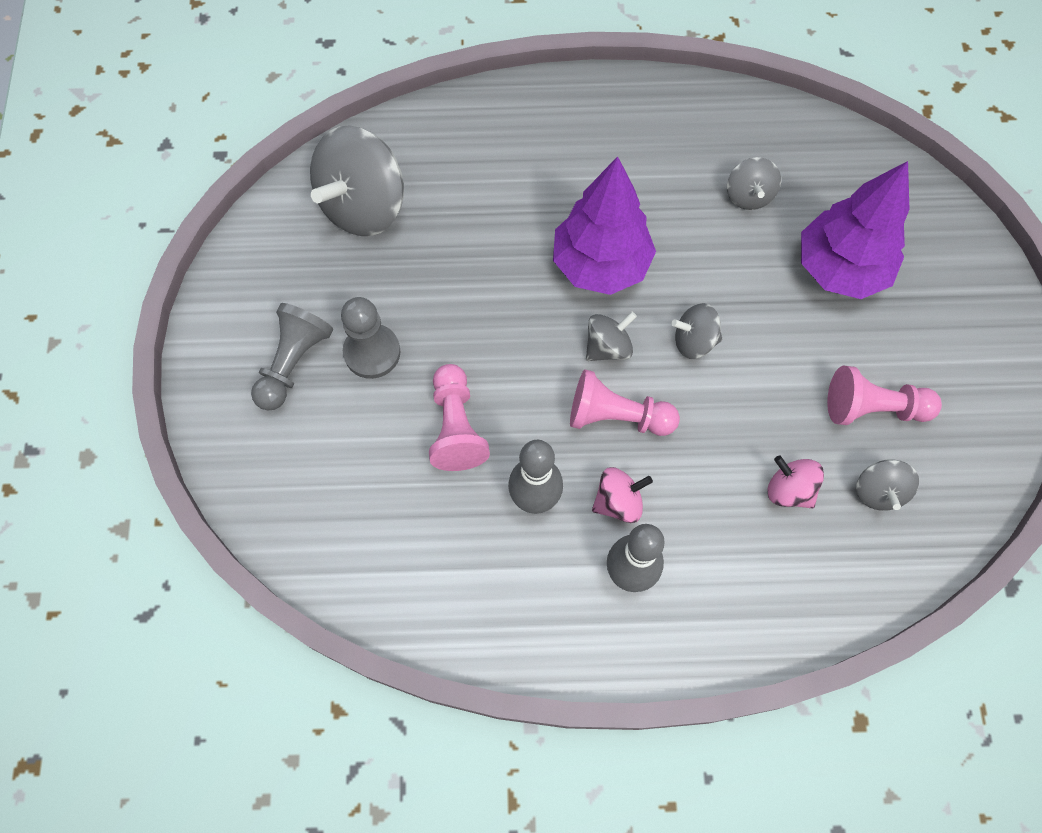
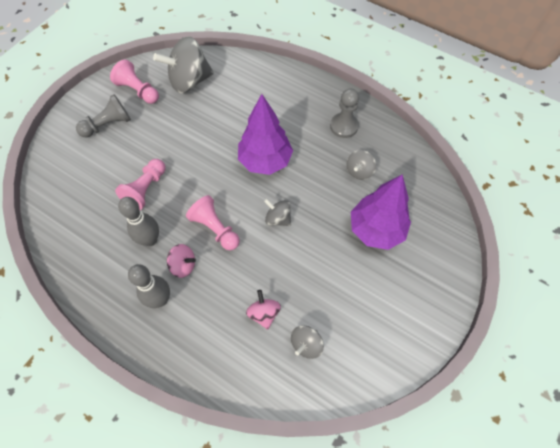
camera: 35 degrees right, 5 degrees down
grey pawn [341,297,400,379] -> grey pawn moved to [330,89,359,138]
grey spinning top [586,312,637,361] -> none
pink pawn [827,365,942,425] -> pink pawn moved to [110,59,159,104]

